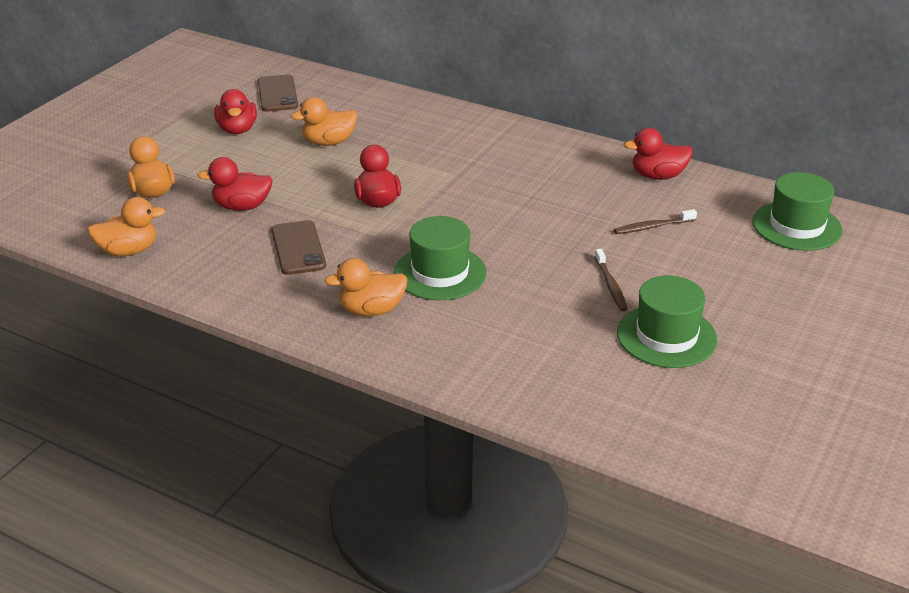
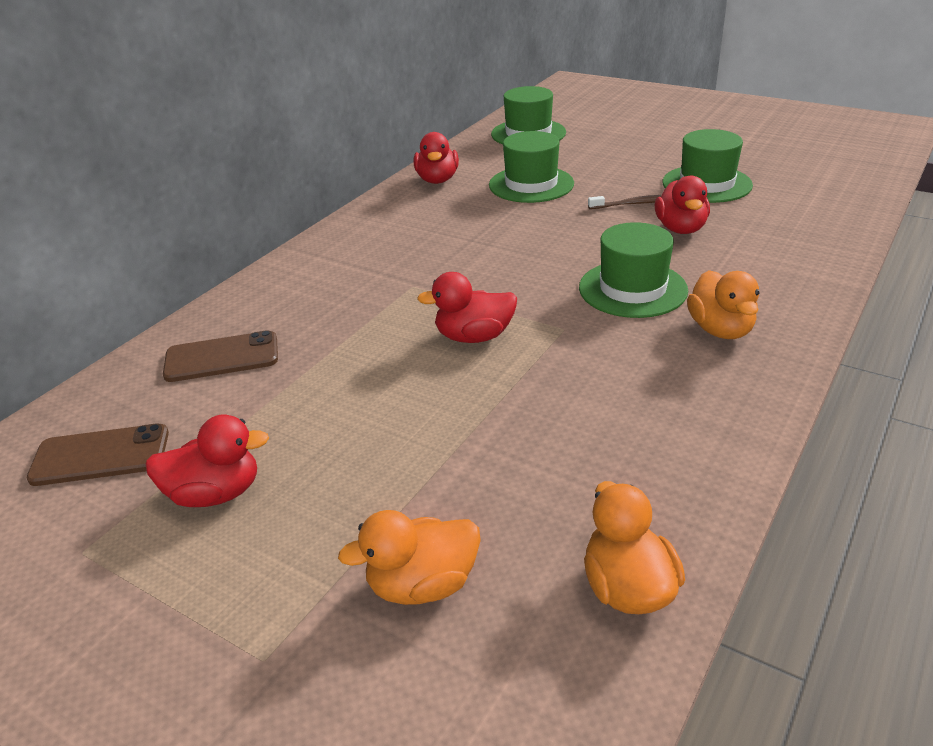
camera: 85 degrees left, 0 degrees up
red duck [198,157,273,211] -> red duck moved to [655,176,710,234]
brown phone [271,220,326,275] -> brown phone moved to [163,330,278,382]
orange duck [291,97,357,146] -> none
brown toothbrush [614,209,697,234] -> green hat [489,131,574,203]

